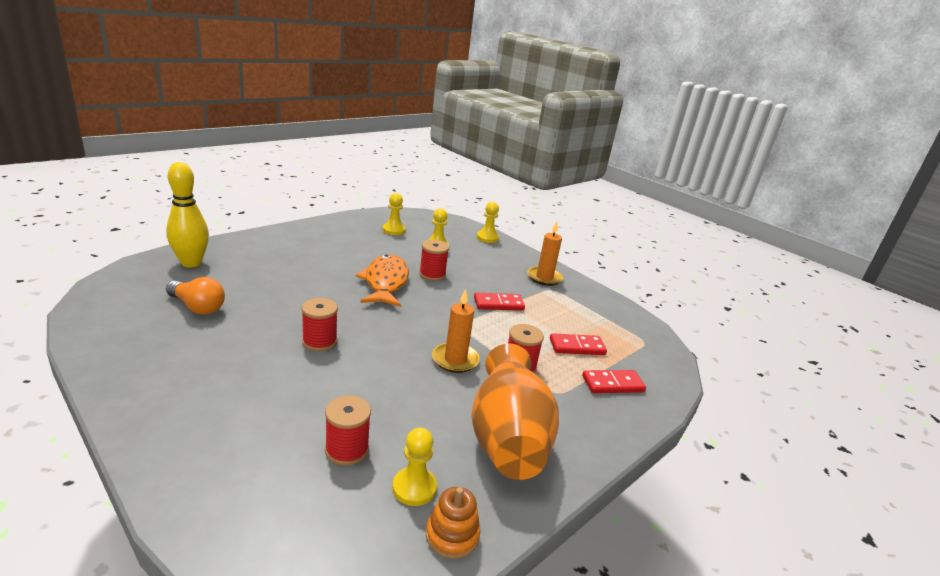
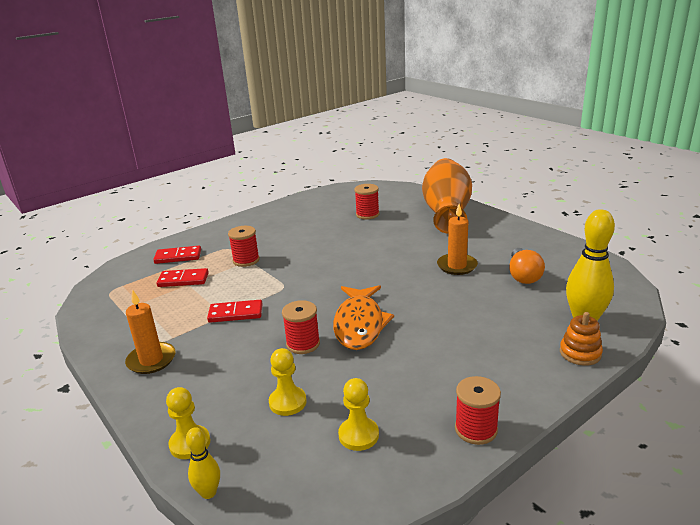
camera: 170 degrees left, 0 degrees up
orange light bulb [166,277,225,315] -> orange light bulb turned 120 degrees counterclockwise [509,248,545,284]
red spool [301,298,338,351] -> red spool moved to [455,376,501,445]
yellow pawn [392,427,437,506] -> none
orange stacking toy [426,487,480,559] -> orange stacking toy moved to [560,312,603,366]
orange candle [432,289,480,373] -> orange candle moved to [437,204,478,275]
orange vase [471,344,559,480] -> orange vase moved to [422,158,472,234]
none -> yellow bowling pin [186,427,220,499]

